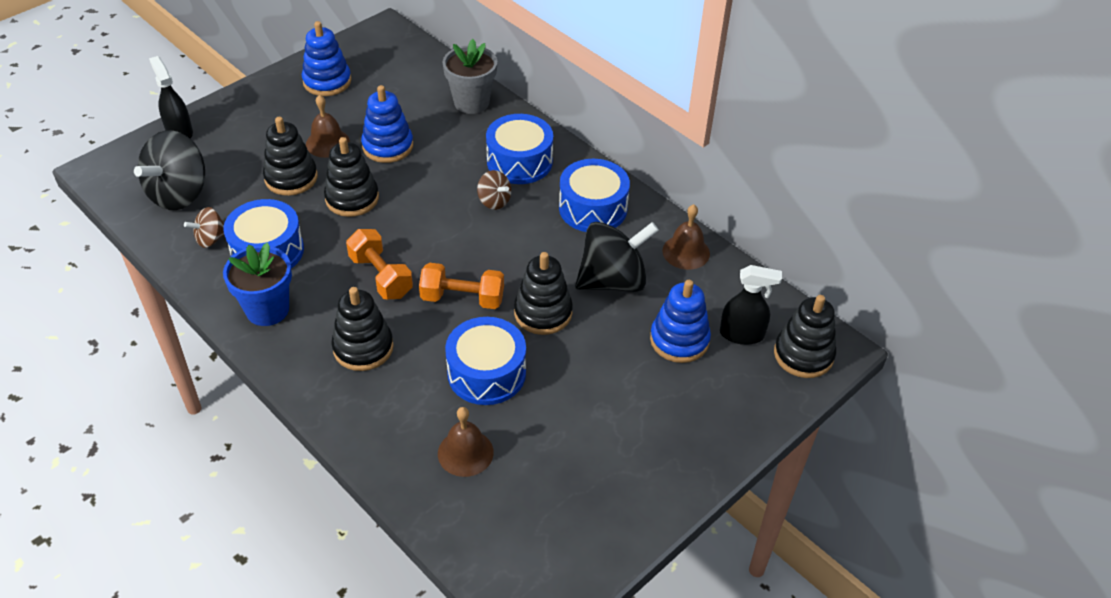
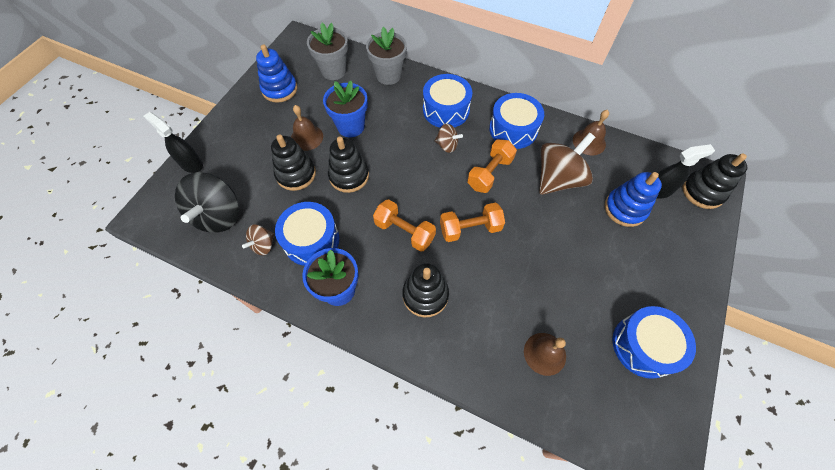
camera: 20 degrees left, 15 degrees up
blue stacking toy [361,85,413,163] -> blue flower pot [323,81,368,137]
blue drum [445,317,526,405] -> blue drum moved to [612,306,696,379]
black stacking toy [514,252,573,335] -> none
black spinning top [575,222,659,292] -> brown spinning top [539,133,596,195]
none -> grey flower pot [307,23,348,80]
none -> orange dumbbell [467,139,517,193]

